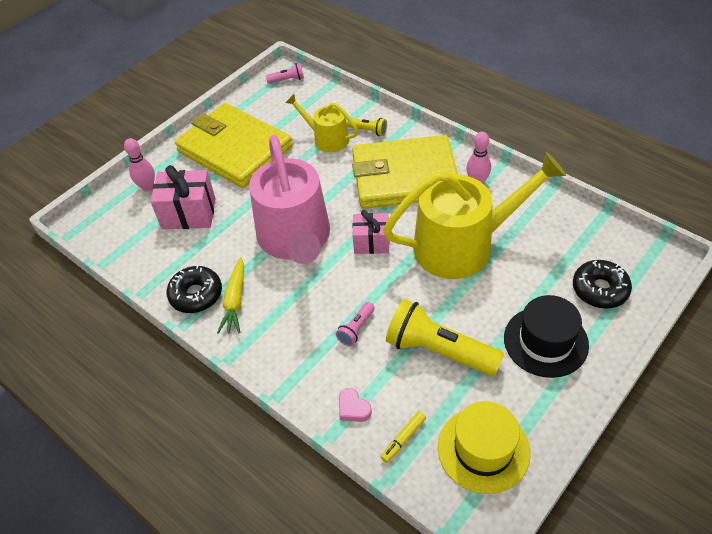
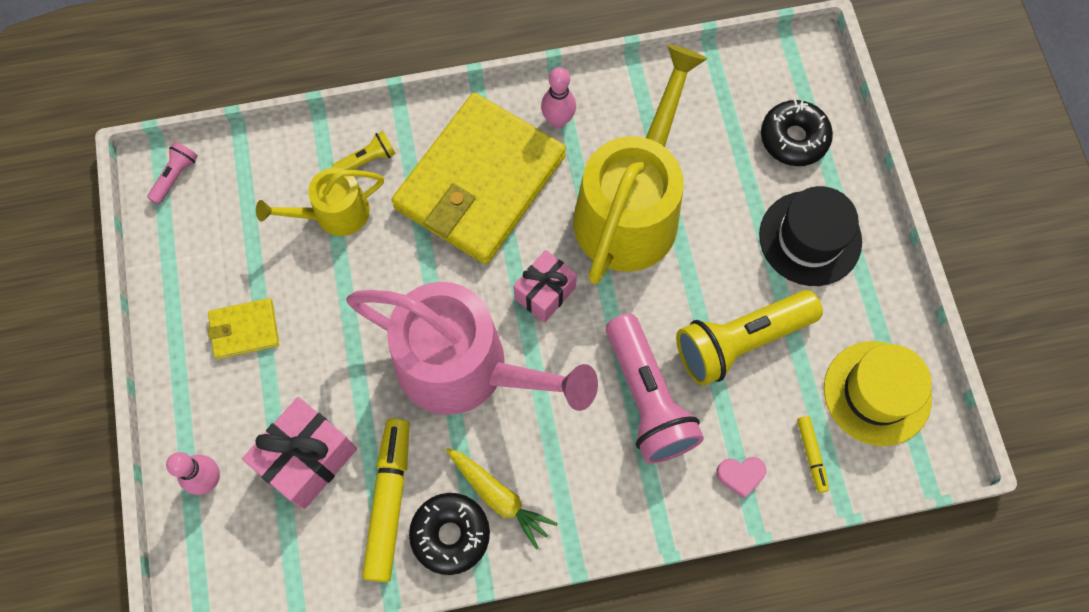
camera: 55 degrees left, 20 degrees up
yellow wallet [175,103,293,188] -> yellow wallet [208,298,279,359], size x0.42
pink flashlight [336,302,375,346] -> pink flashlight [606,314,704,464], size x2.17
none -> yellow marker [362,418,410,582]

